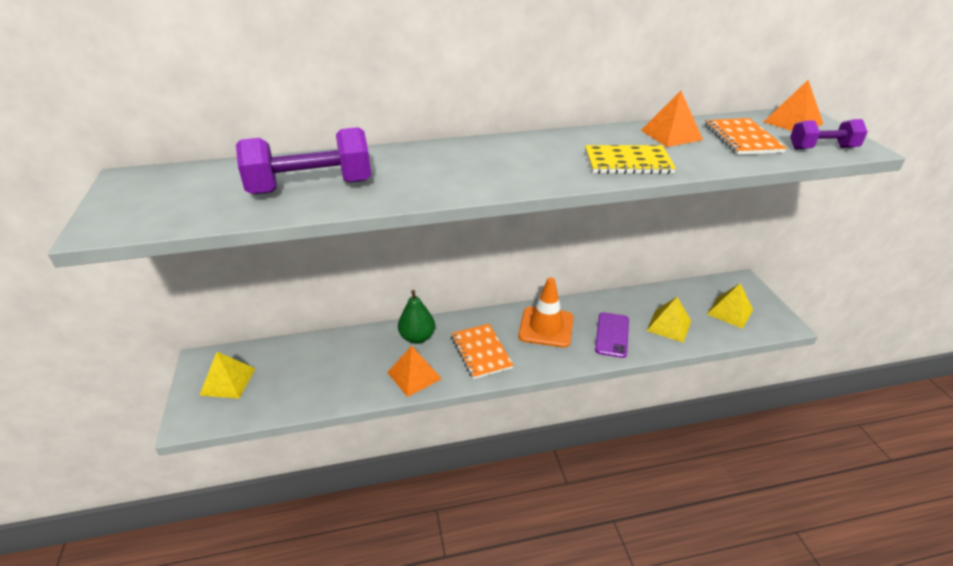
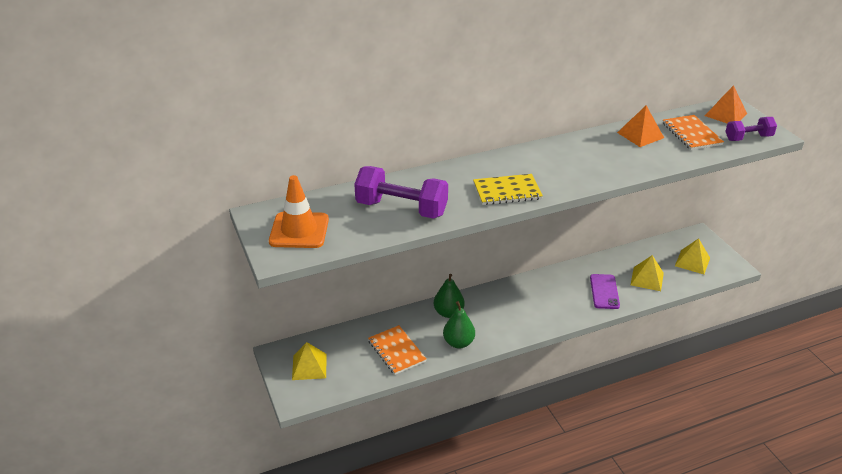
camera: 10 degrees left, 0 degrees up
purple dumbbell [236,127,371,195] -> purple dumbbell turned 45 degrees clockwise [354,166,448,219]
orange pyramid [387,346,442,397] -> green pear [443,301,475,349]
orange notebook [451,324,514,379] -> orange notebook moved to [368,325,426,375]
orange traffic cone [518,277,574,348] -> orange traffic cone moved to [269,175,329,248]
yellow notebook [585,145,676,174] -> yellow notebook moved to [473,174,543,205]

